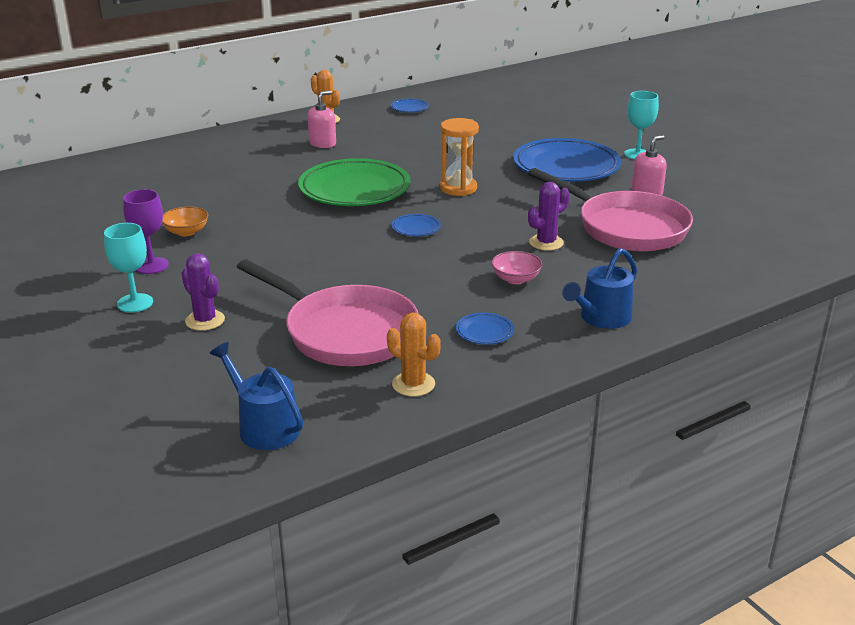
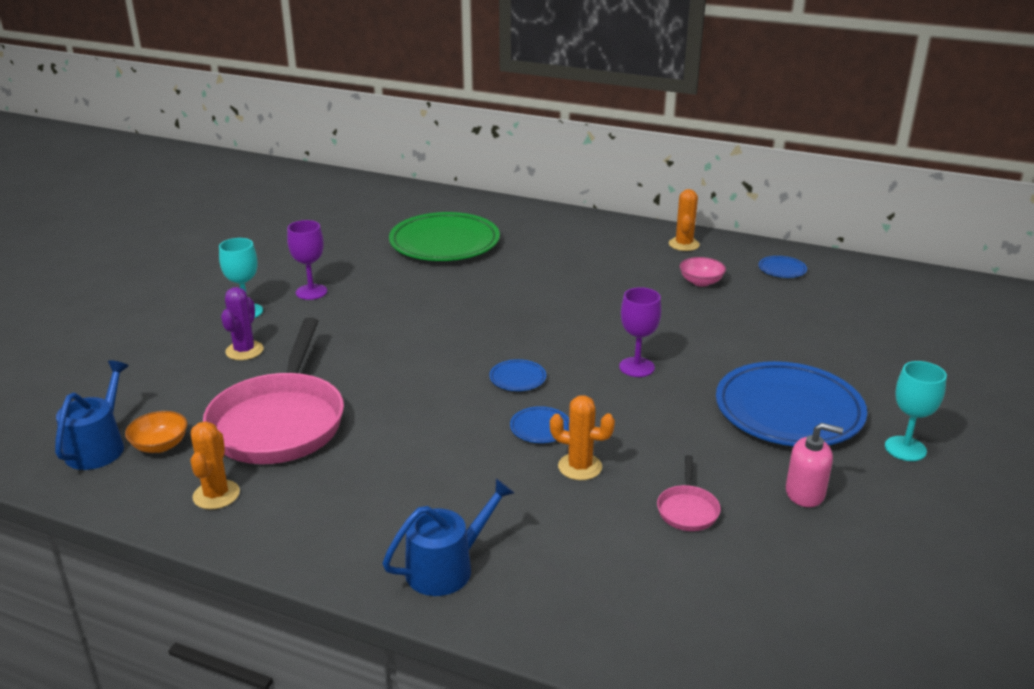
camera: 55 degrees right, 0 degrees up
orange bowl [162,206,208,236] -> orange bowl moved to [125,411,187,453]
green plate [298,158,410,206] -> green plate moved to [389,212,500,261]
pink soap dispenser [307,90,336,148] -> none
orange hourglass [440,118,479,196] -> purple goblet [619,287,661,377]
blue plate [456,313,514,345] -> blue plate moved to [510,406,569,443]
pink bowl [491,251,542,284] -> pink bowl moved to [680,257,726,287]
pink pan [528,168,693,252] -> pink pan [657,455,721,531], size x0.41
purple cactus [528,182,570,251] -> orange cactus [550,395,615,480]
blue watering can [562,248,637,329] -> blue watering can turned 135 degrees clockwise [383,478,514,596]

